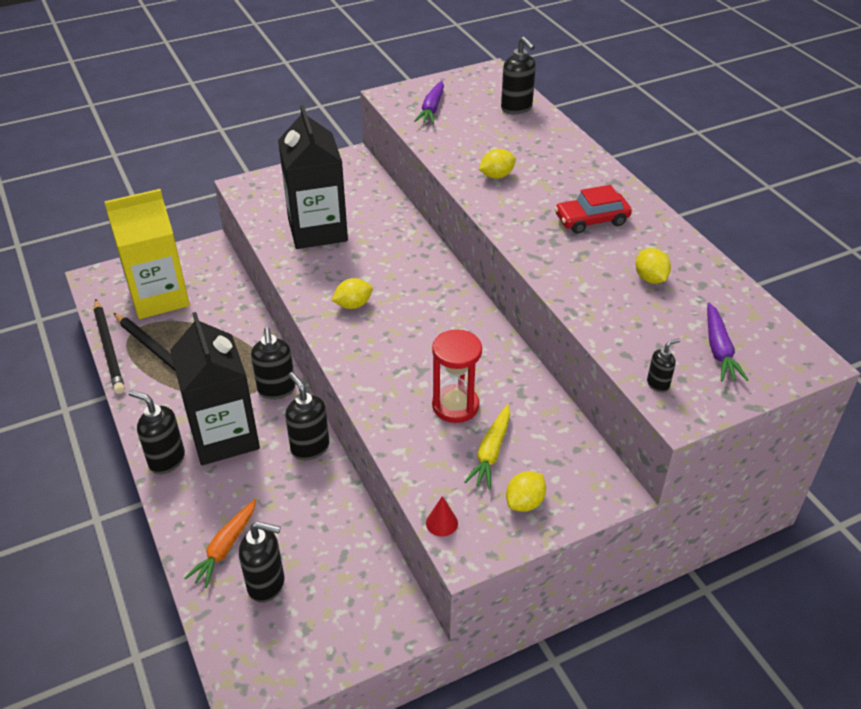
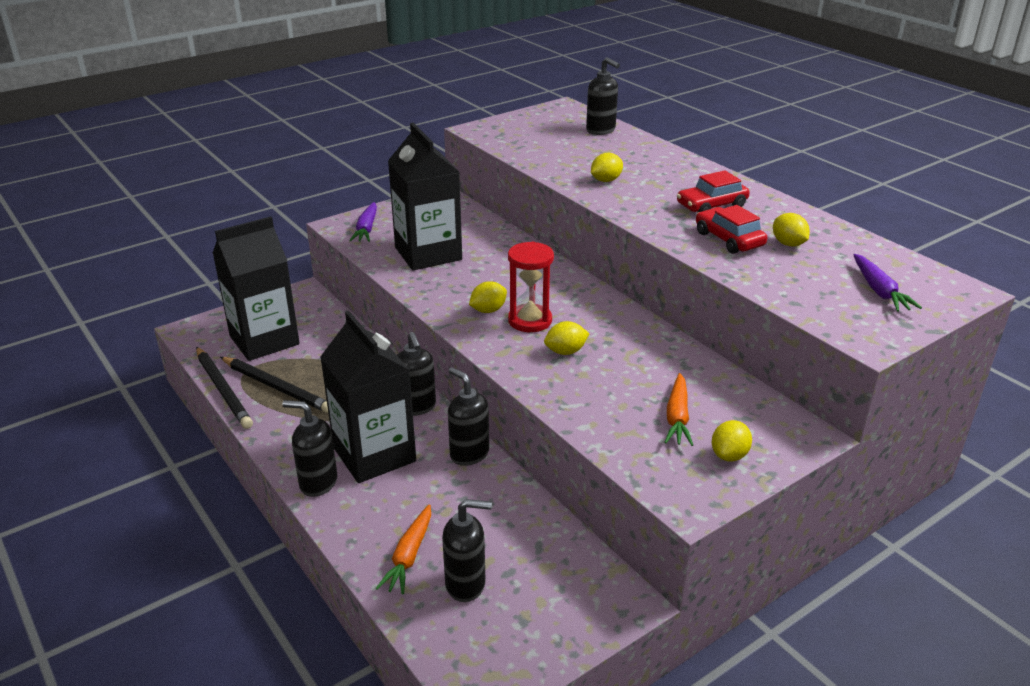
camera: 10 degrees left, 10 degrees down
yellow carton [104,189,190,319] -> black carton [213,217,300,361]
purple carrot [414,81,444,124] -> purple carrot moved to [349,202,377,242]
red cone [426,496,458,536] -> none
red hourglass [432,330,482,423] -> red hourglass moved to [508,242,554,332]
yellow carrot [464,404,510,489] -> orange carrot [664,373,693,446]
black soap dispenser [647,338,680,392] -> none
none -> yellow lemon [544,321,590,355]
none -> red car [696,205,767,254]

